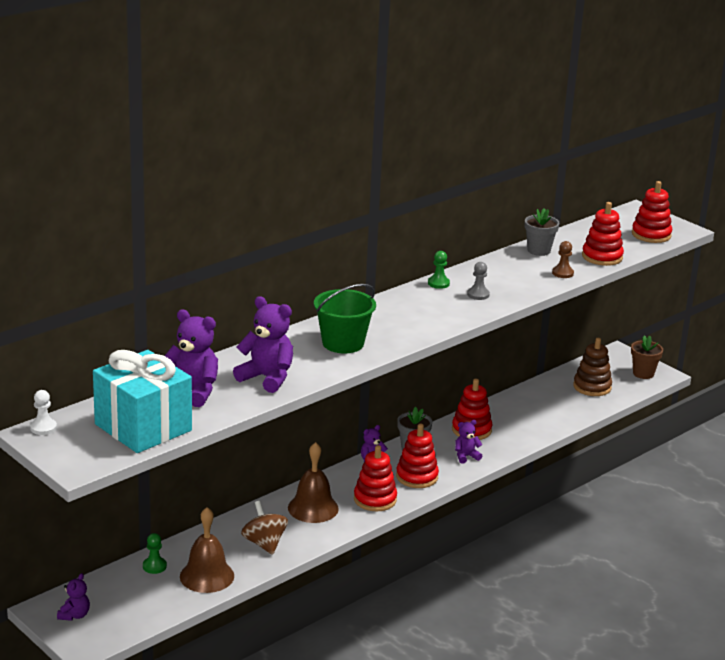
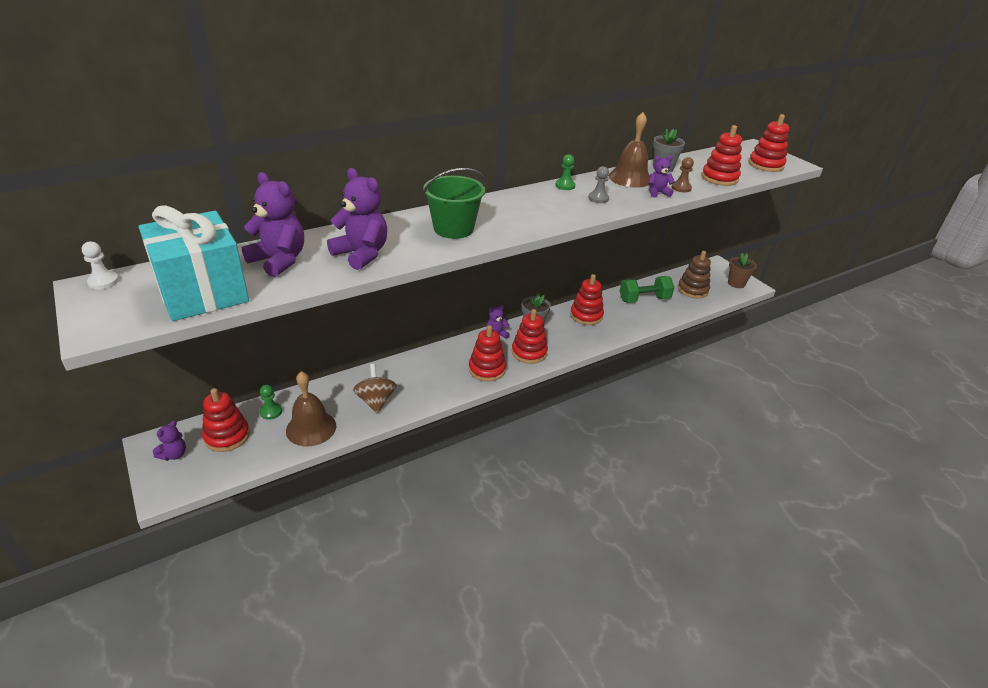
camera: 10 degrees right, 10 degrees up
brown bell [288,442,339,523] -> brown bell moved to [609,112,650,188]
purple teddy bear [455,420,483,464] -> purple teddy bear moved to [648,156,675,197]
none -> red stacking toy [202,388,250,452]
none -> green dumbbell [620,276,674,303]

